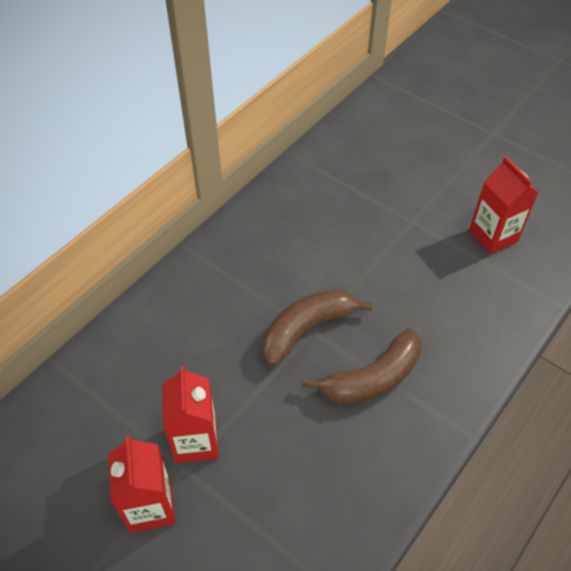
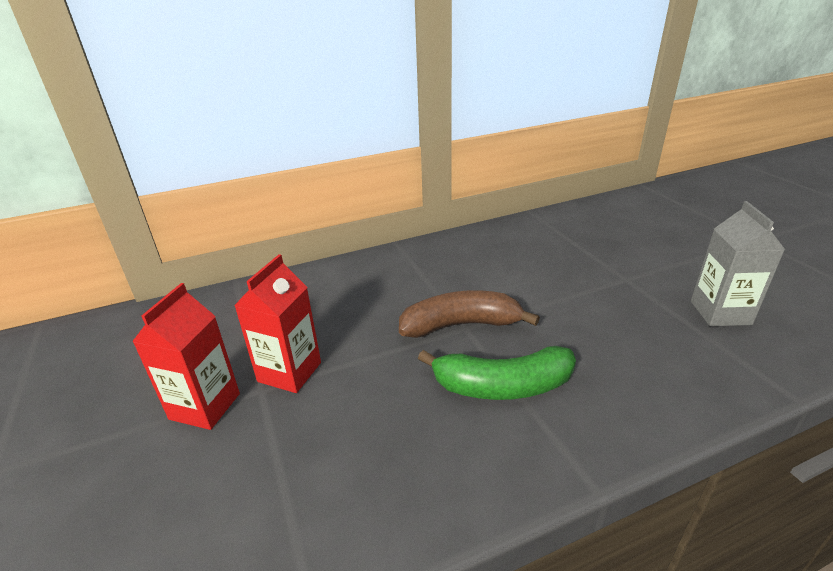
camera: 30 degrees right, 20 degrees down
brown banana [302,328,421,404] -> green banana [418,346,576,400]
red carton [469,157,538,255] -> grey carton [691,201,785,326]

